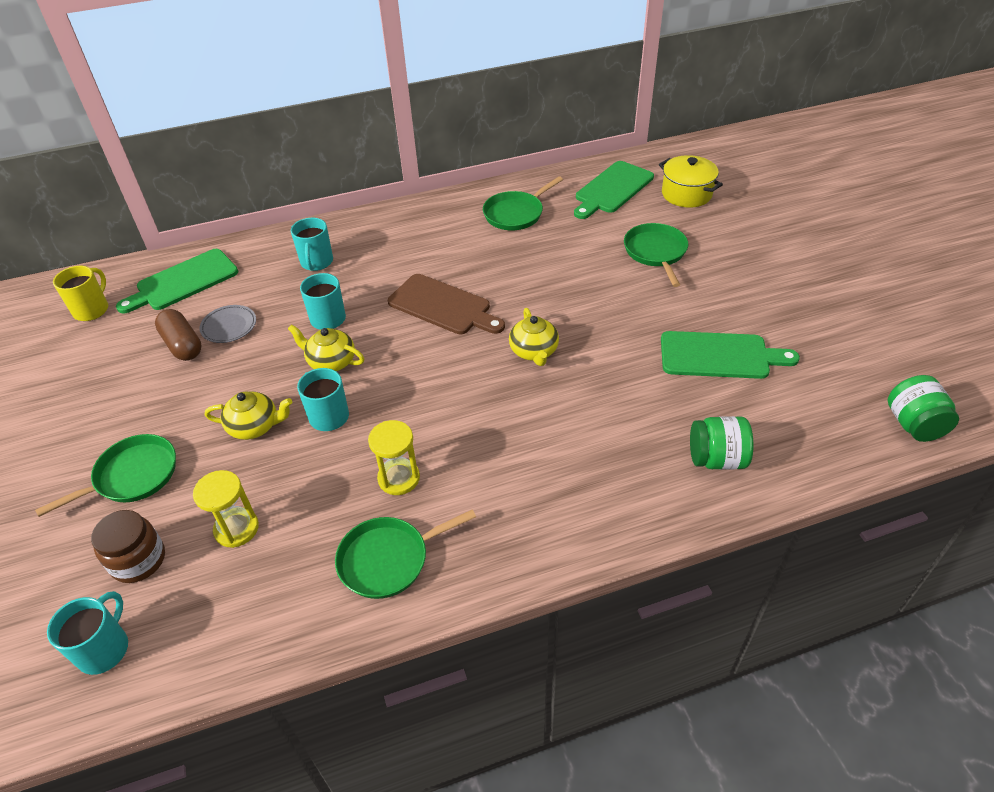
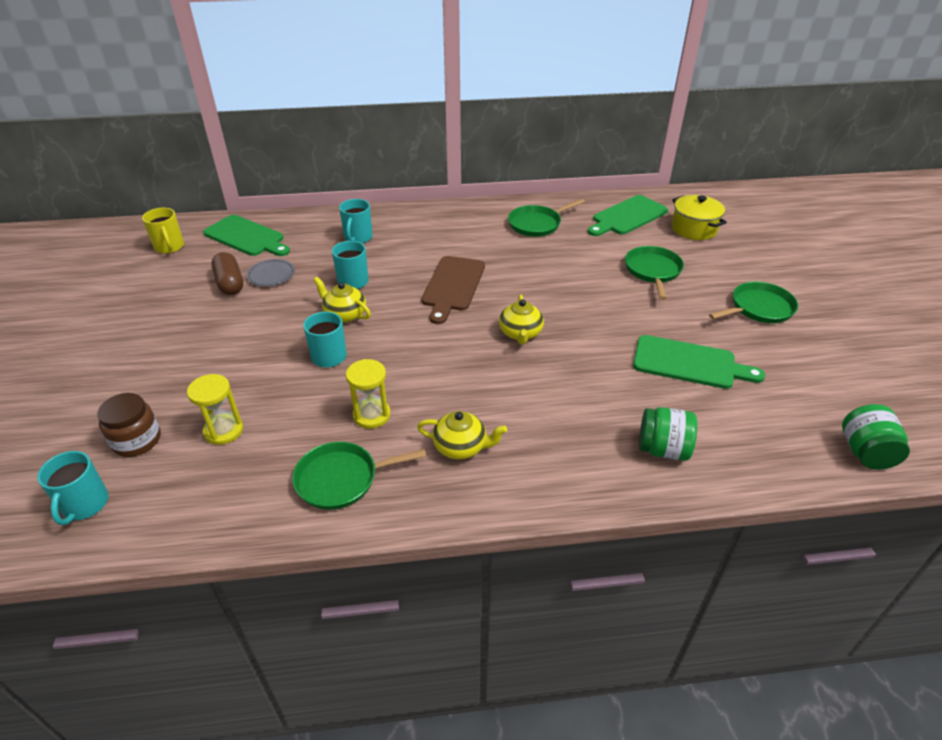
camera: 10 degrees right, 5 degrees down
green pan [35,434,176,517] -> green pan moved to [709,282,798,323]
turquoise mug [47,591,128,675] -> turquoise mug turned 150 degrees clockwise [37,451,109,525]
yellow mug [53,266,108,321] -> yellow mug turned 120 degrees clockwise [142,208,184,254]
green cutting board [116,249,238,314] -> green cutting board turned 120 degrees counterclockwise [203,215,290,256]
yellow teapot [205,391,292,440] -> yellow teapot moved to [417,411,507,460]
brown cutting board [388,274,505,335] -> brown cutting board turned 60 degrees clockwise [421,256,485,324]

